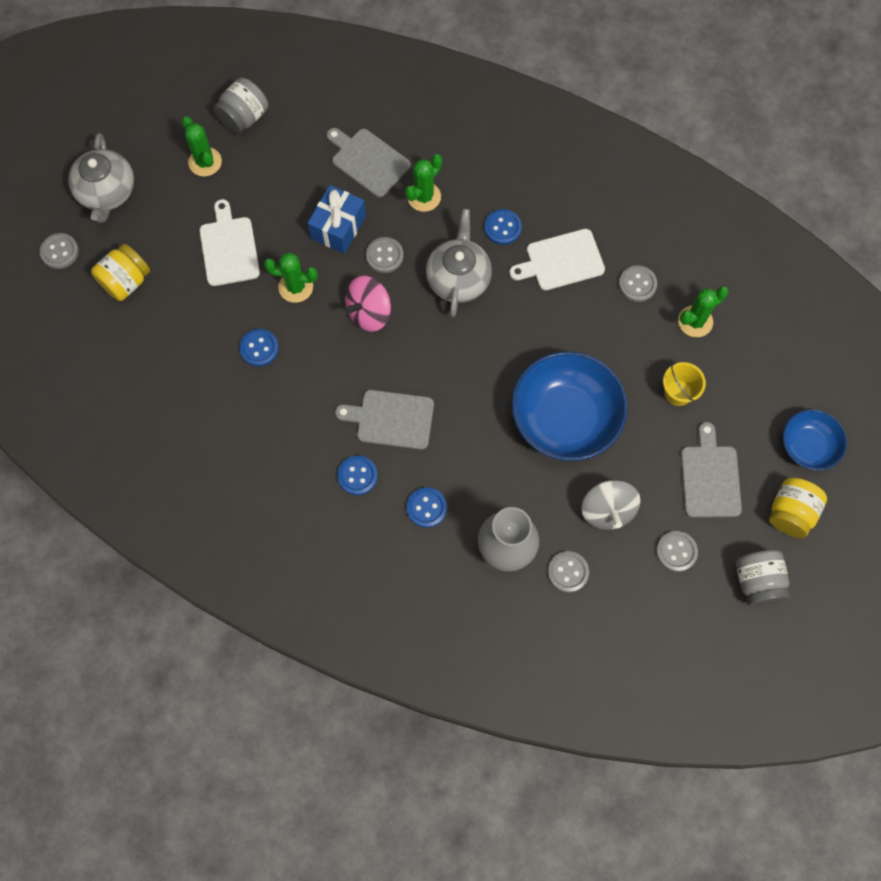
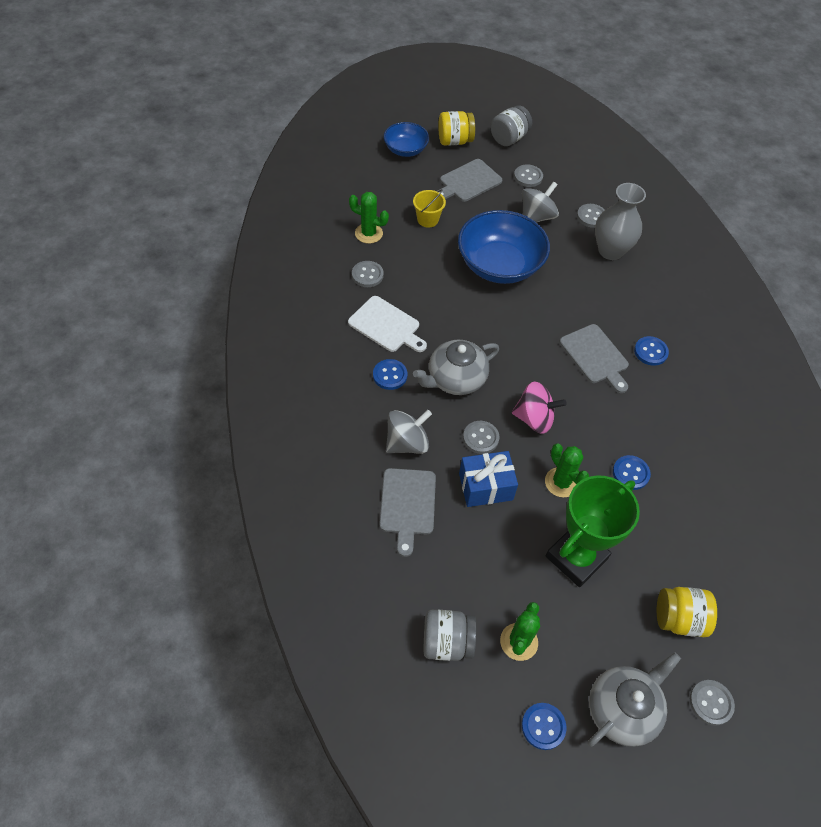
camera: 130 degrees left, 15 degrees down
white cutting board [200,199,260,286] -> green trophy [546,475,640,587]
green cactus [405,154,442,212] -> grey spinning top [386,410,432,454]
blue button [407,487,447,528] -> blue button moved to [522,703,566,750]

